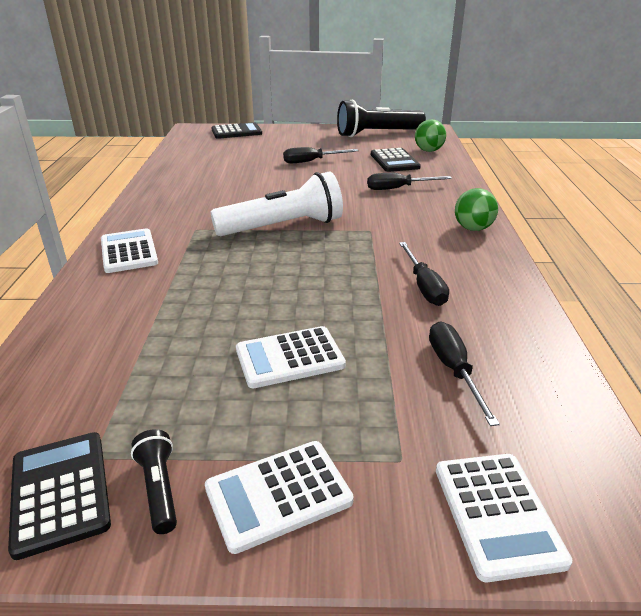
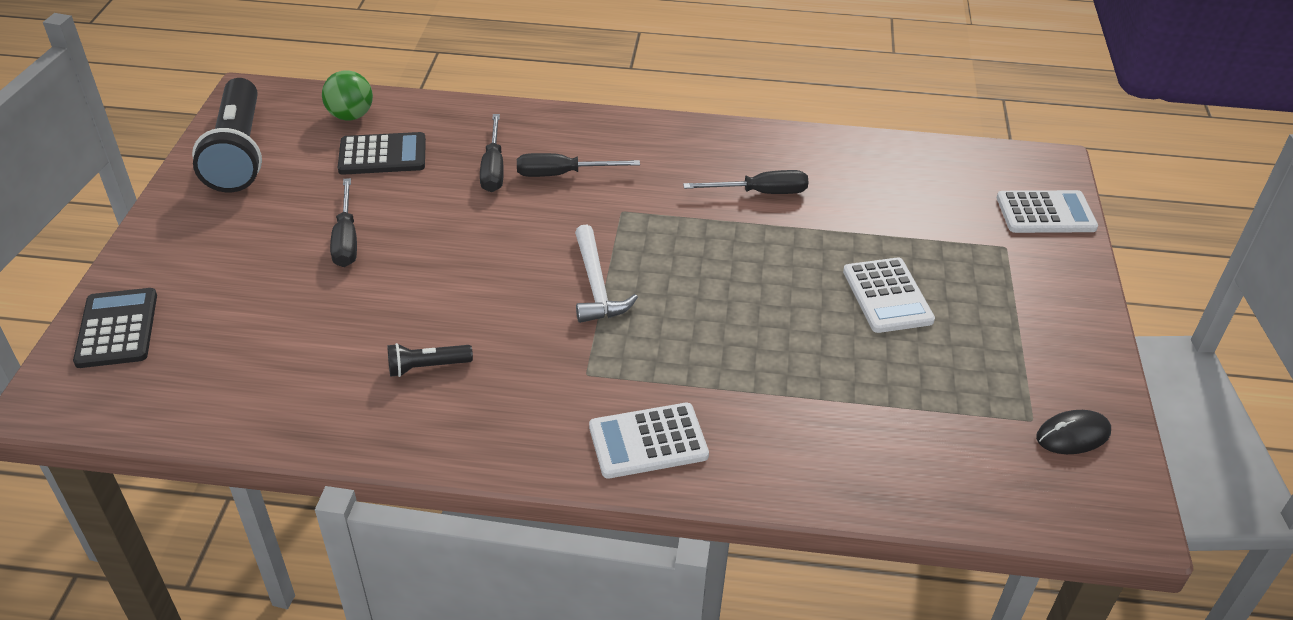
camera: 85 degrees left, 10 degrees up
black calculator [8,432,111,560] -> black mouse [1036,410,1111,454]
black flashlight [131,429,177,534] -> black flashlight moved to [388,343,473,377]
white calculator [205,441,354,554] -> none
white flashlight [211,172,343,236] -> white hammer [575,225,638,323]
black screwdriver [429,321,500,426] -> black screwdriver moved to [517,153,640,177]
green ball [455,188,498,231] -> none

